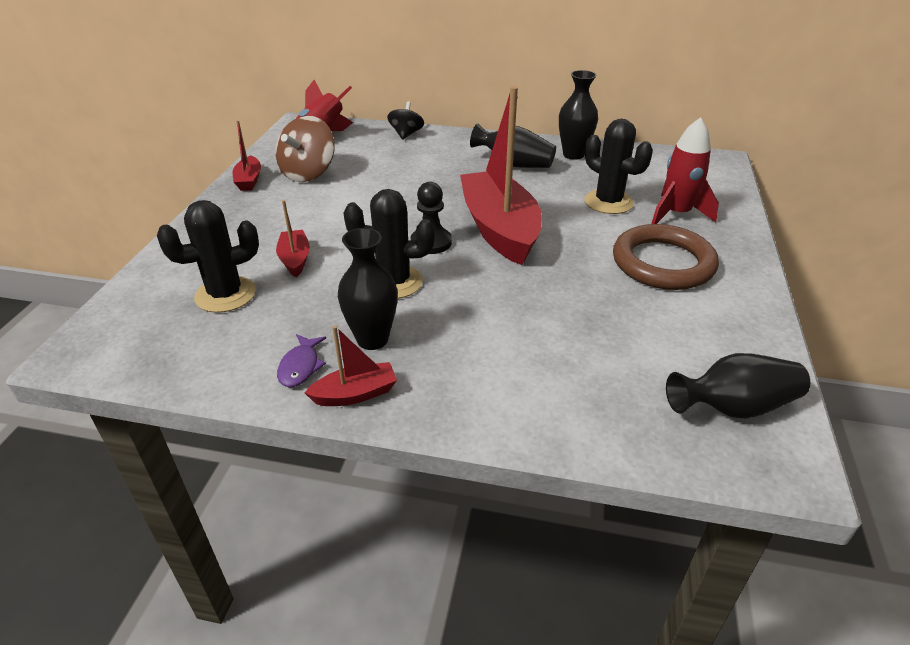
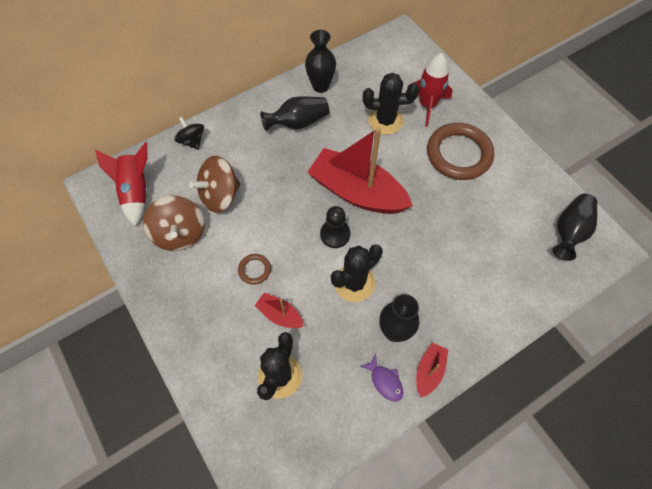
camera: 45 degrees left, 25 degrees up
red boat [233,120,261,191] -> none
none -> brown spinning top [189,156,241,213]
none -> brown ring [238,254,271,285]

